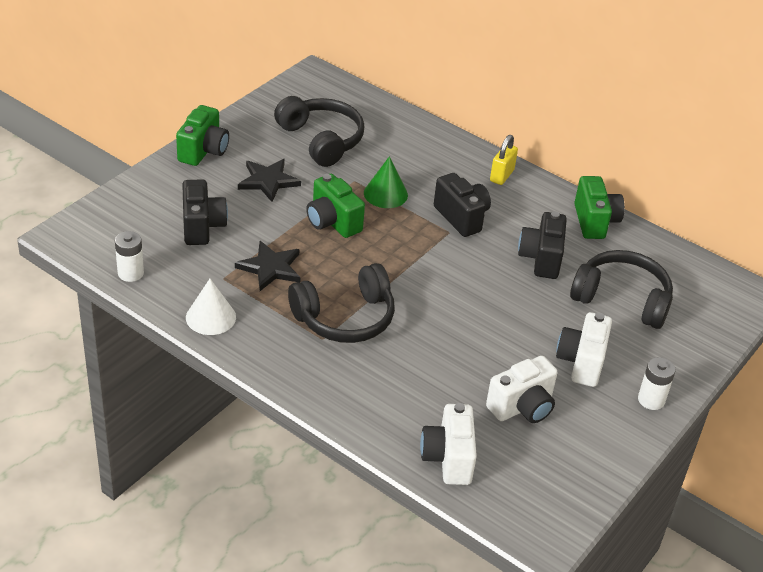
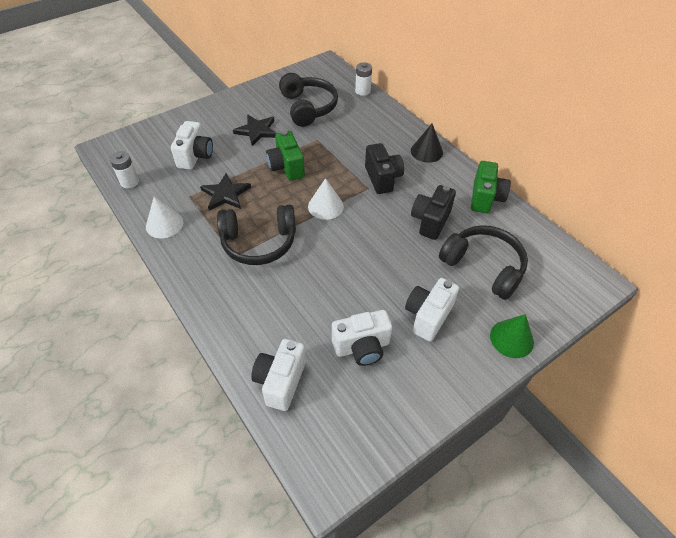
camera: 20 degrees right, 10 degrees up
green camera [176,105,229,166] -> none
black camera [182,179,228,245] -> white camera [171,121,213,170]
green cone [364,156,408,208] -> green cone moved to [490,314,534,358]
yellow padlock [490,135,518,185] -> black cone [411,123,443,163]
white battery [638,357,676,410] -> white battery moved to [355,62,372,96]
none -> white cone [308,178,344,220]

